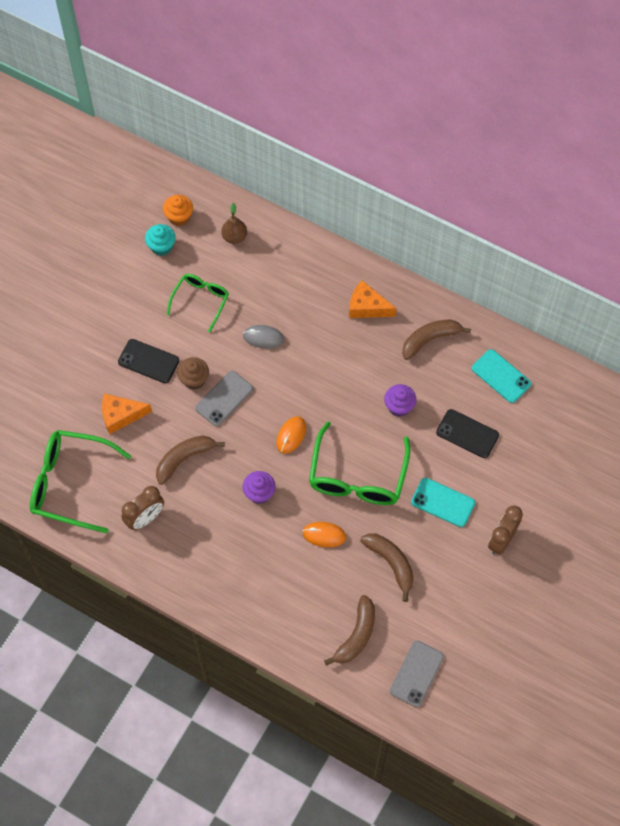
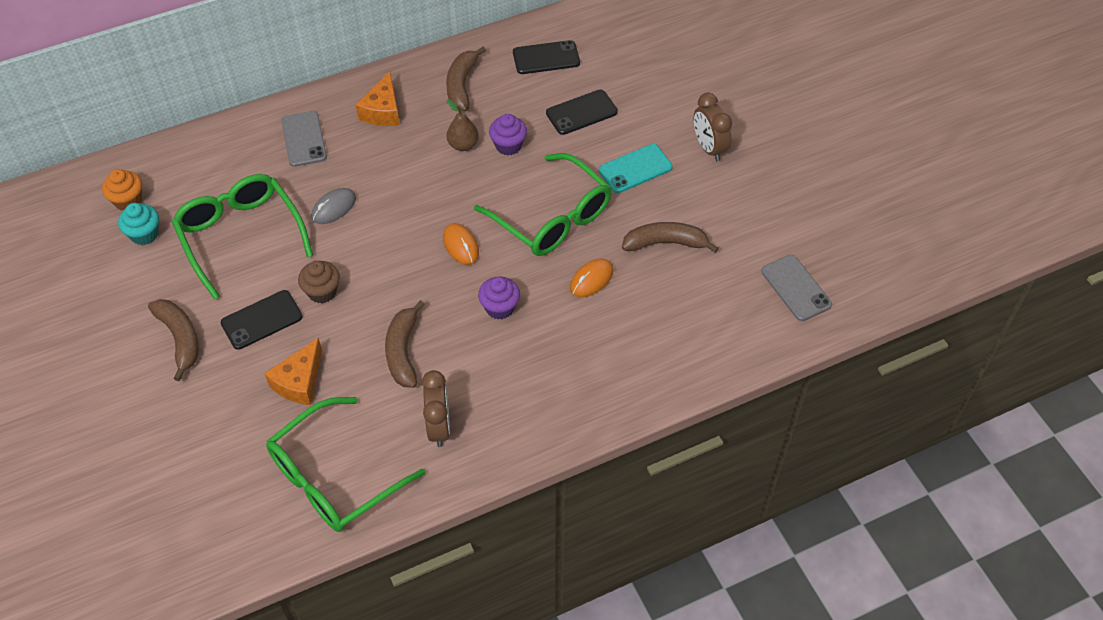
camera: 55 degrees left, 10 degrees down
green glasses [167,274,229,332] -> green glasses [172,174,313,300], size x1.68
grey phone [195,371,253,426] -> grey phone moved to [281,111,327,167]
brown pear [221,203,247,244] -> brown pear moved to [446,100,479,151]
brown banana [324,595,375,666] -> brown banana moved to [148,299,199,381]
orange cheese [349,281,397,318] -> orange cheese turned 45 degrees counterclockwise [356,71,400,126]
turquoise phone [472,349,531,403] -> black phone [513,40,580,74]

